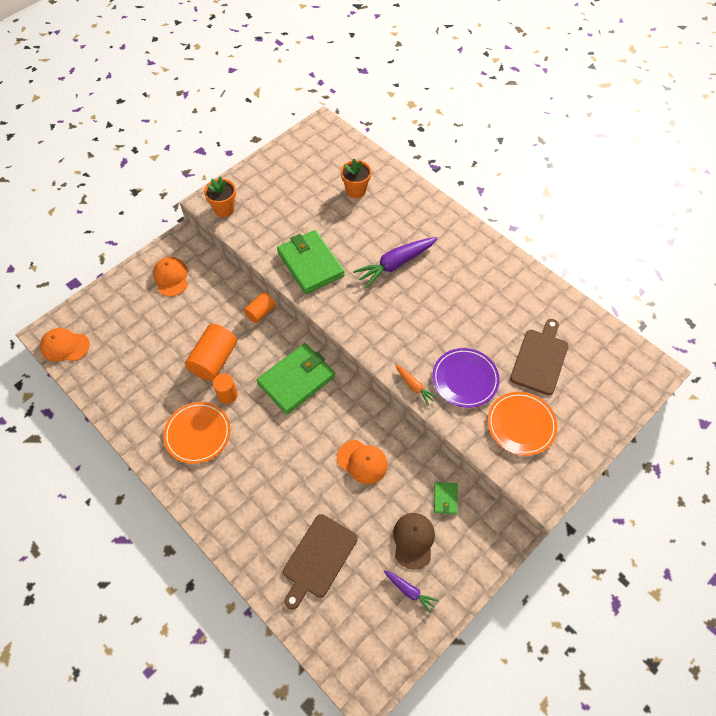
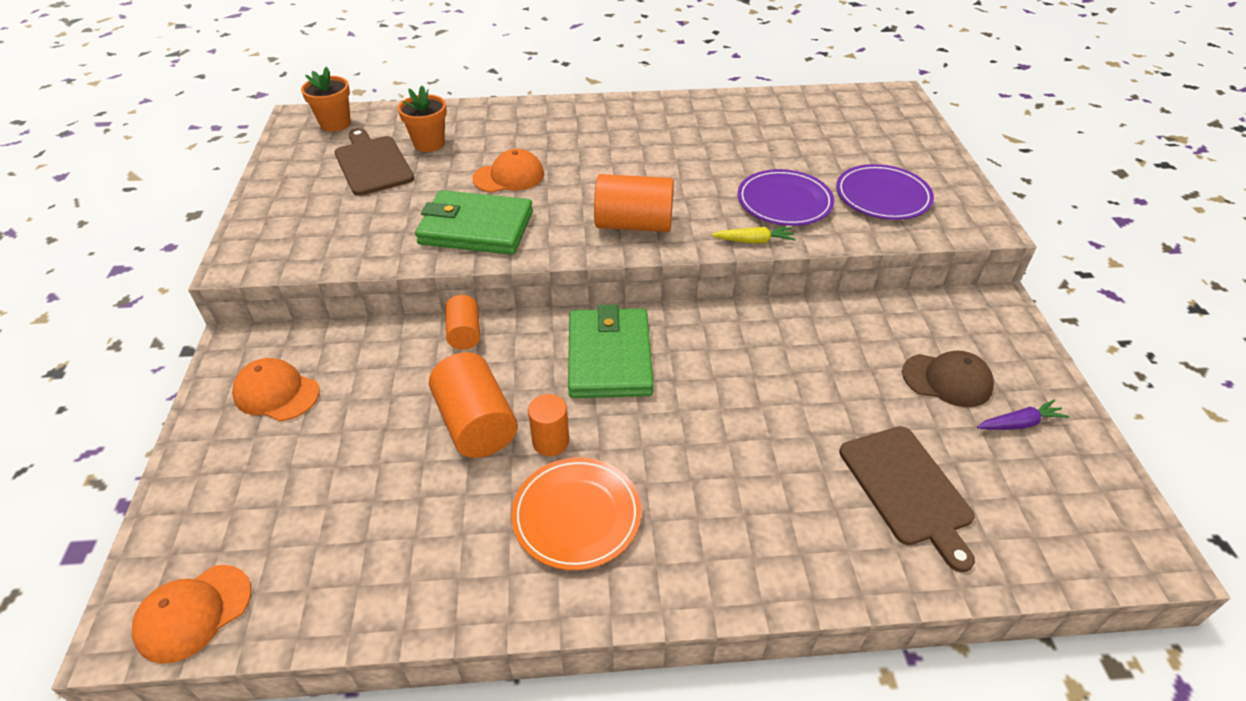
camera: 50 degrees left, 15 degrees down
orange flower pot [204,176,236,217] -> orange flower pot moved to [301,67,351,132]
orange cap [337,440,388,484] -> orange cap moved to [472,149,544,193]
purple carrot [353,237,438,288] -> none
brown cap [393,513,435,570] -> brown cap turned 150 degrees clockwise [902,351,994,407]
orange carrot [395,365,438,406] -> yellow carrot [711,227,796,243]
green wallet [434,482,458,514] -> none
orange plate [487,392,557,456] -> purple plate [836,164,934,220]
brown cutting board [510,319,568,395] -> brown cutting board moved to [334,128,414,196]
none -> orange cylinder [594,174,674,232]

